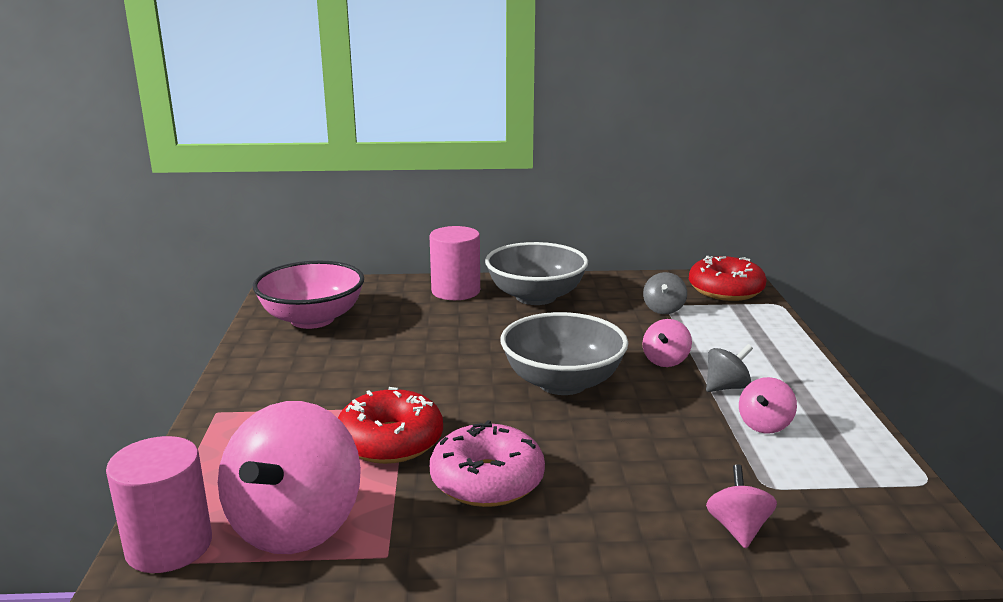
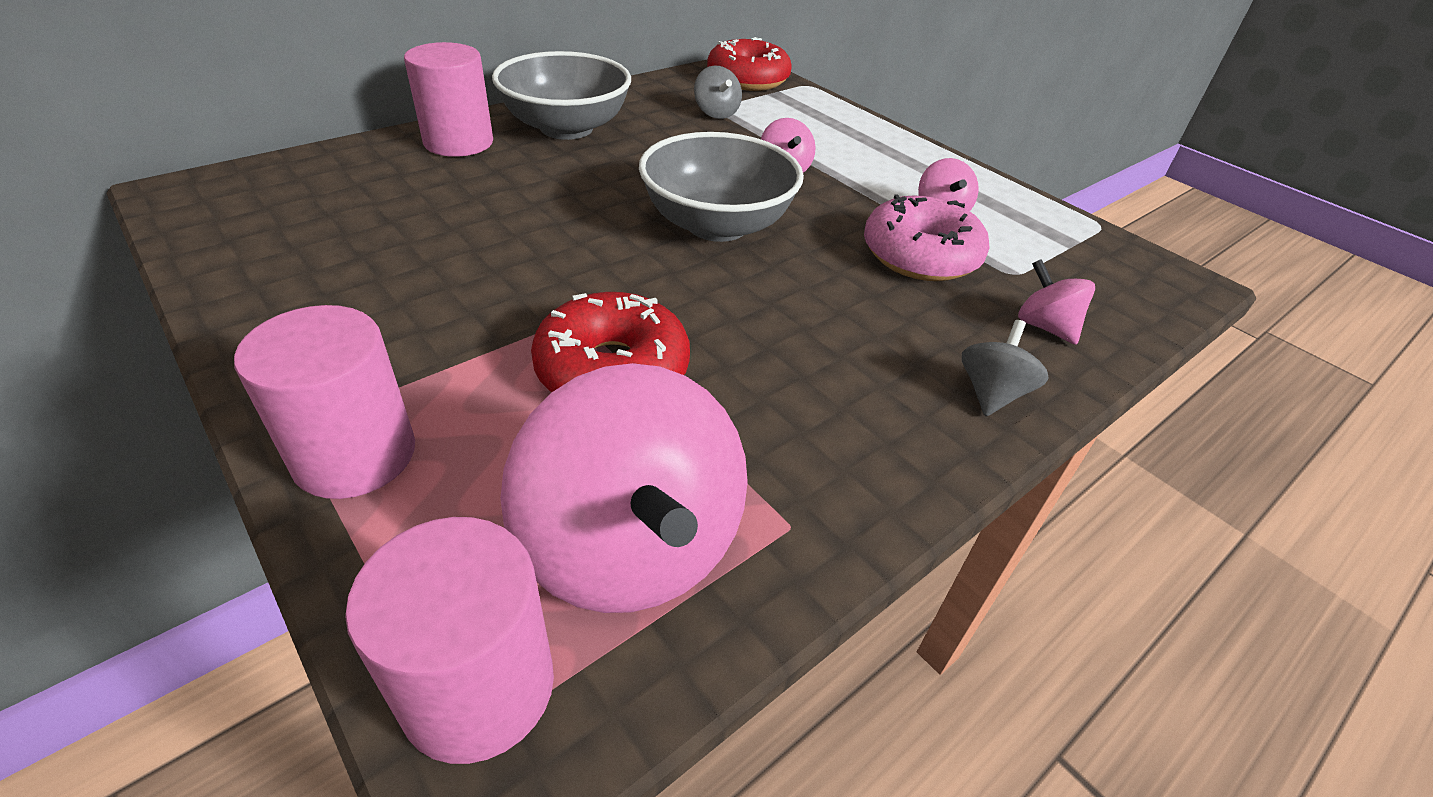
camera: 40 degrees left, 20 degrees up
pink bowl [253,261,364,329] -> none
pink donut [430,420,545,507] -> pink donut moved to [864,195,990,281]
grey spinning top [706,344,753,392] -> grey spinning top moved to [962,320,1048,416]
none -> pink cylinder [234,305,415,499]

